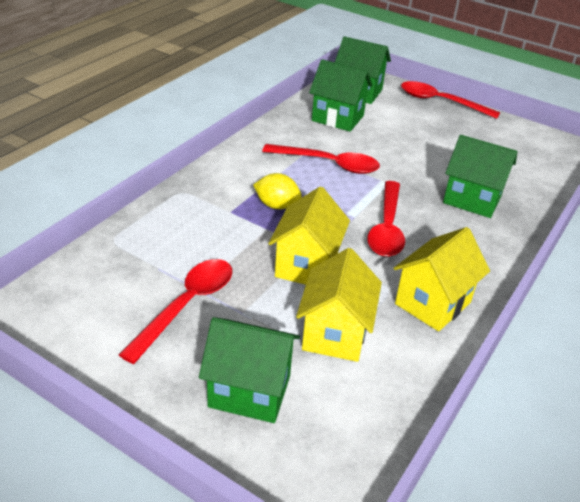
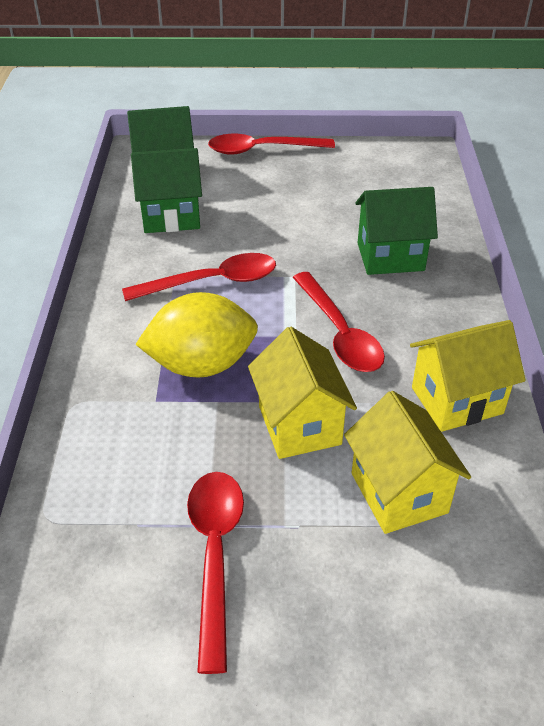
camera: 30 degrees left, 5 degrees up
green house [199,317,300,423] -> none
yellow lemon [253,173,302,209] -> yellow lemon [135,292,258,378], size x1.75
yellow house [393,227,490,331] -> yellow house turned 60 degrees clockwise [410,320,526,432]

